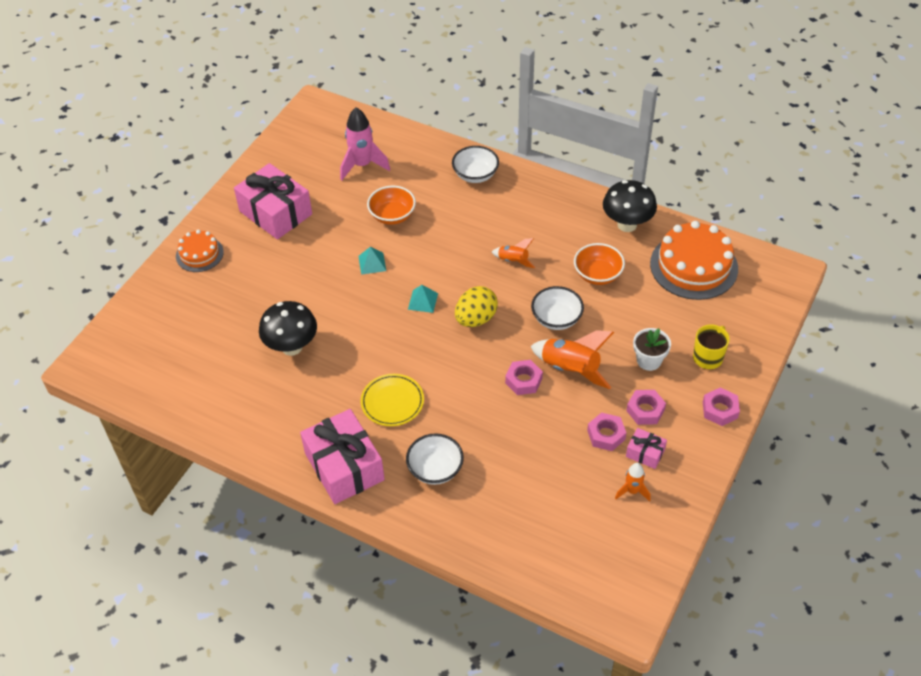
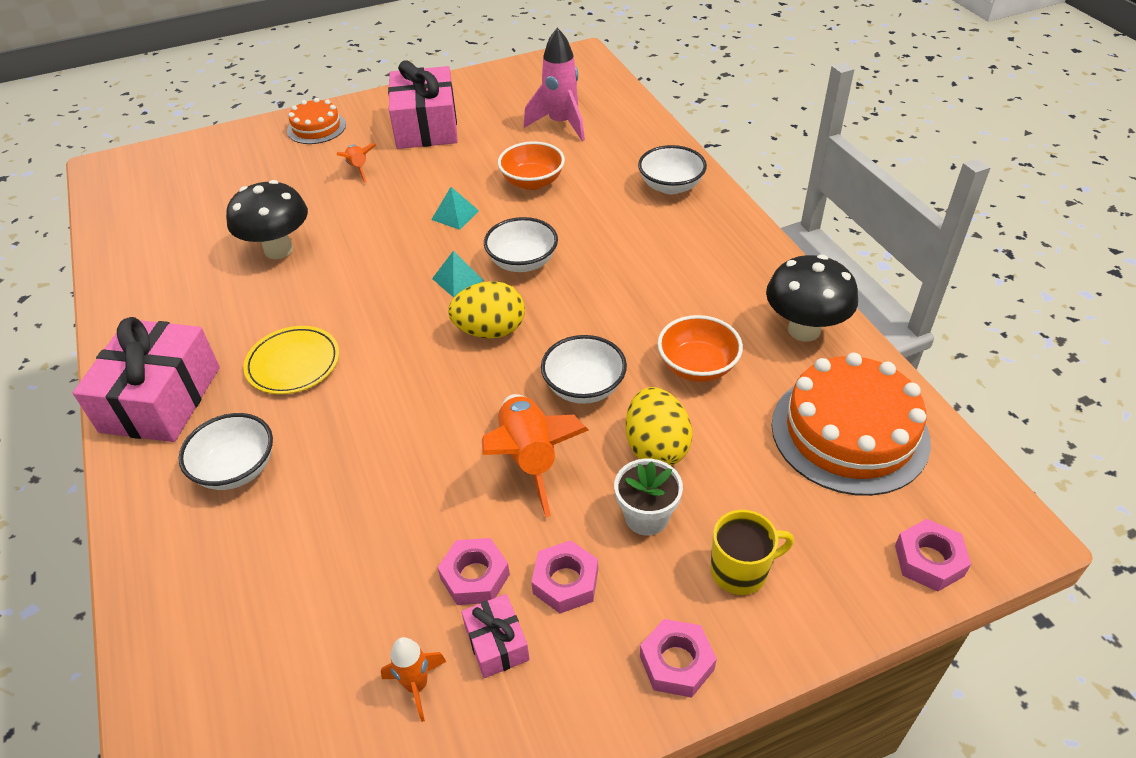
camera: 40 degrees right, 5 degrees down
orange rocket [492,238,535,268] -> orange rocket moved to [337,143,376,183]
pink nut [505,360,543,395] -> pink nut moved to [895,519,971,592]
none -> white bowl [484,217,558,272]
none -> yellow egg [626,387,692,466]

